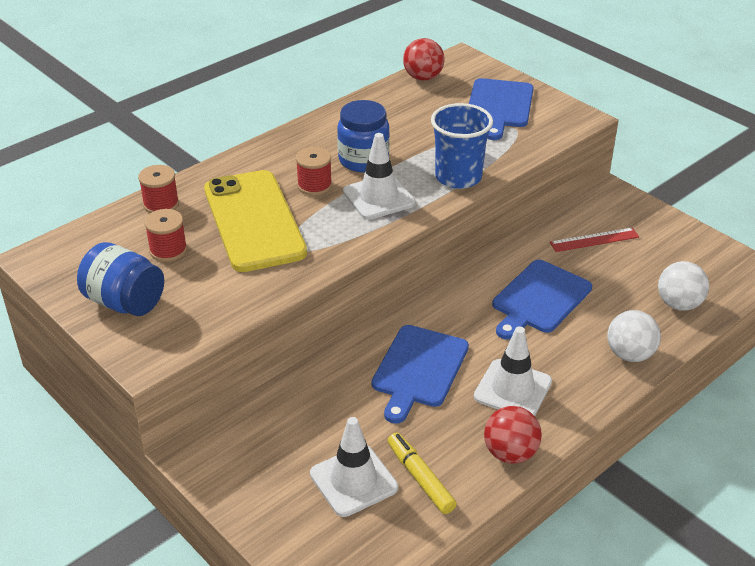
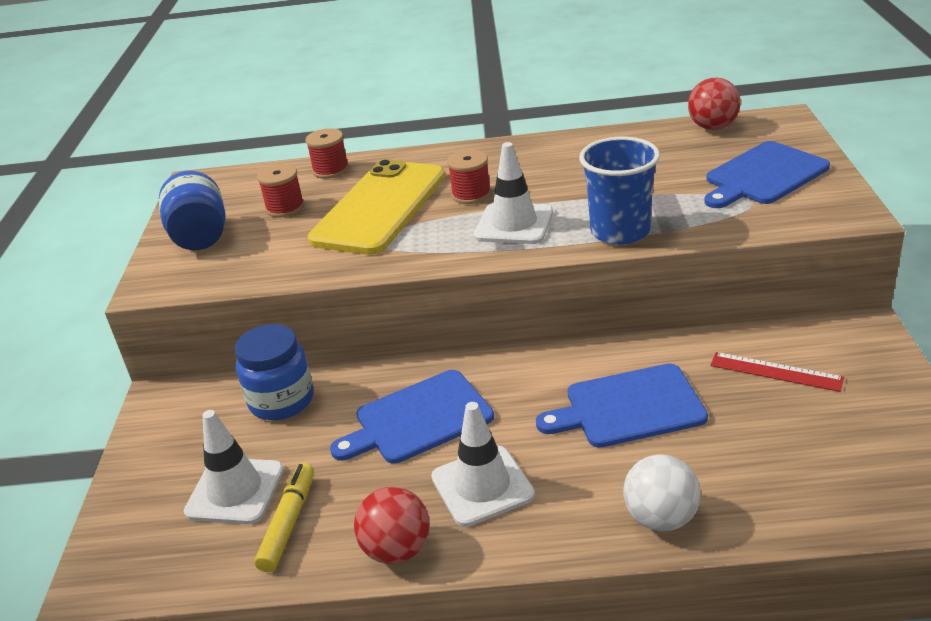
camera: 45 degrees right, 5 degrees down
blue jar [337,100,390,172] -> blue jar moved to [235,324,314,420]
white ball [658,261,709,311] -> none

